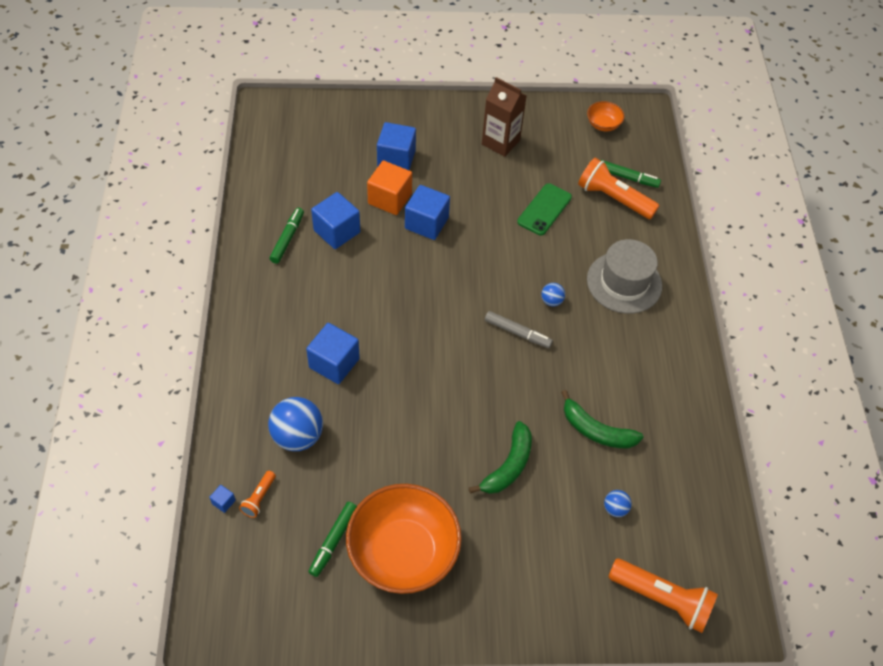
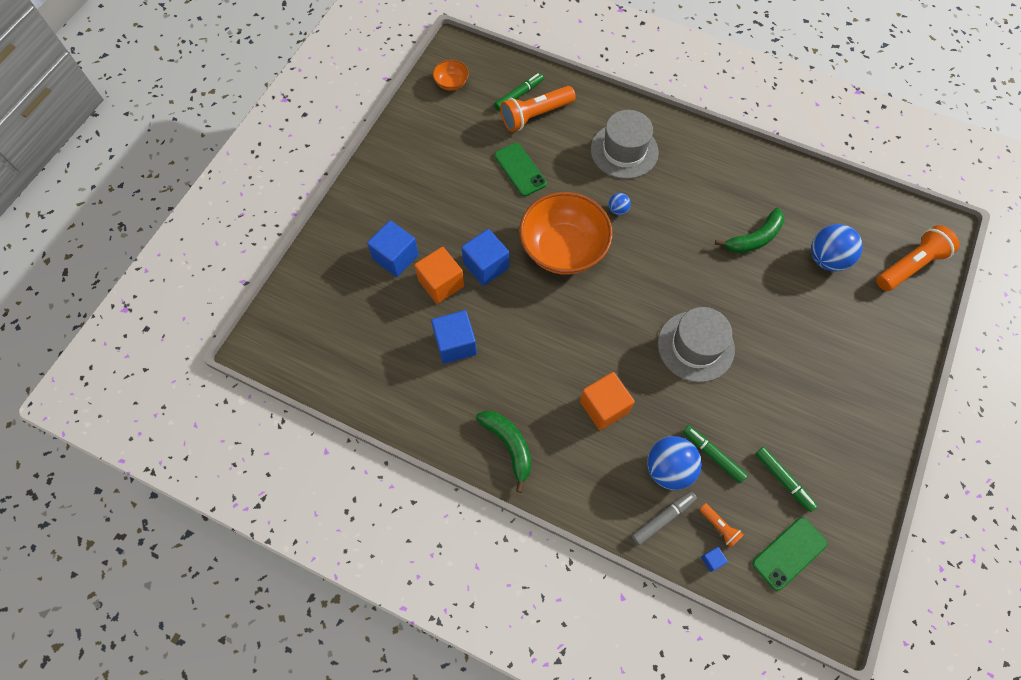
camera: 60 degrees left, 10 degrees up
green marker [269,208,304,264] -> green marker moved to [683,425,748,483]
blue cube [306,323,360,384] -> orange cube [580,372,635,430]
orange bowl [346,484,462,594] -> orange bowl moved to [519,192,613,274]
green banana [469,421,532,494] -> green banana moved to [476,411,532,493]
brown carton [482,77,527,157] -> none
grey marker [485,311,553,348] -> grey marker moved to [632,491,697,545]
blue ball [604,490,632,517] -> blue ball [811,224,863,272], size x2.04
none -> grey hat [658,307,735,382]
none -> green phone [752,517,827,591]

